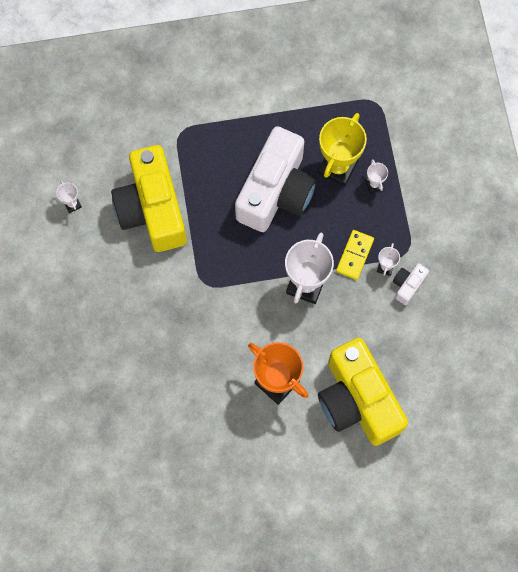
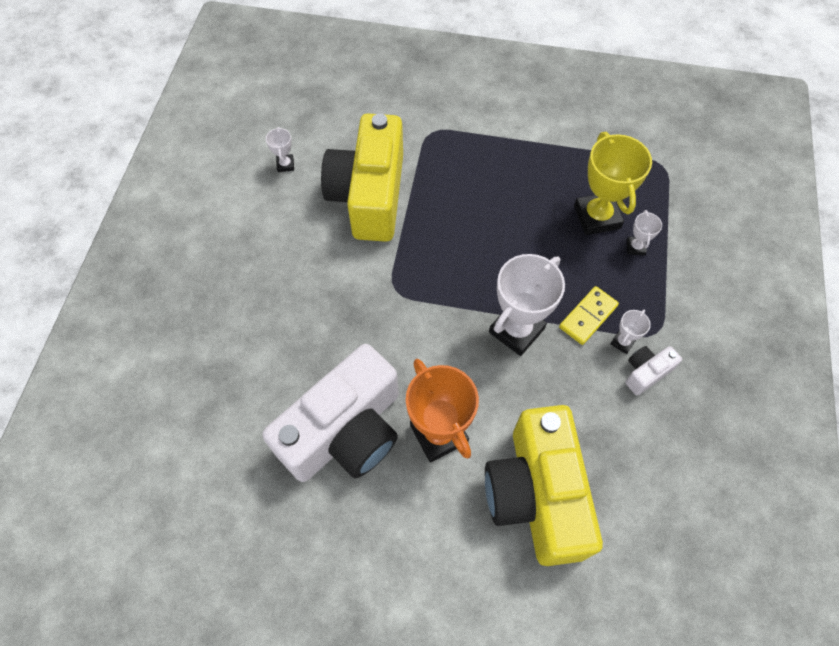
camera: 20 degrees right, 10 degrees down
white camera [235,126,317,232] -> white camera moved to [262,344,399,482]
yellow trophy [318,113,367,187] -> yellow trophy turned 60 degrees counterclockwise [574,132,652,235]

